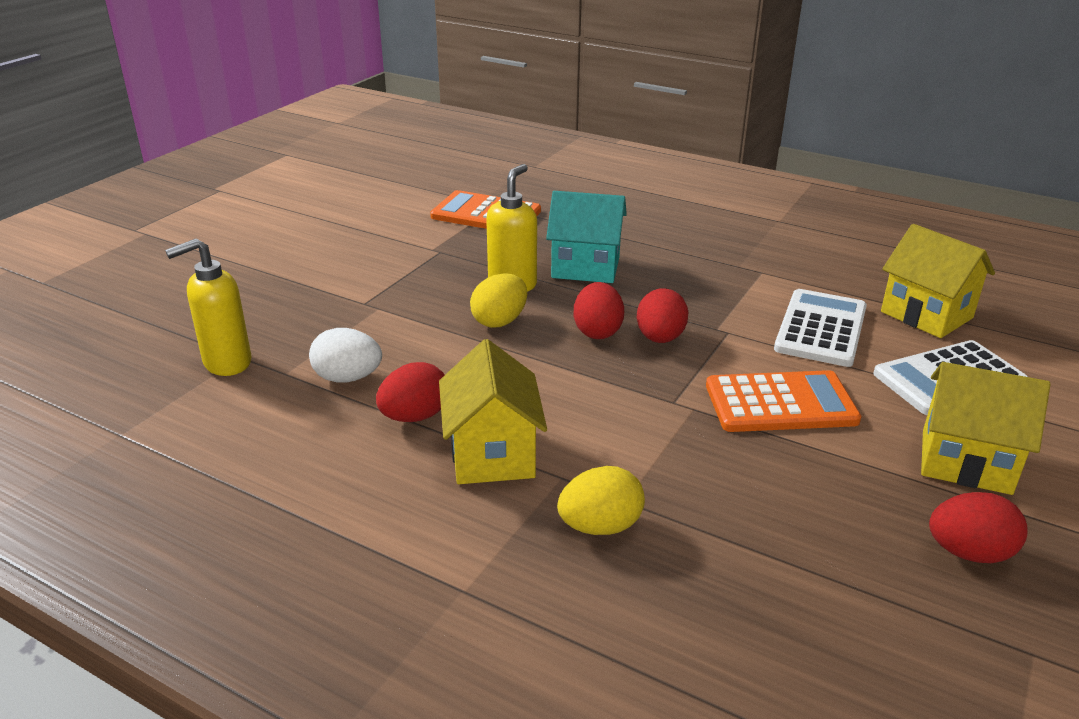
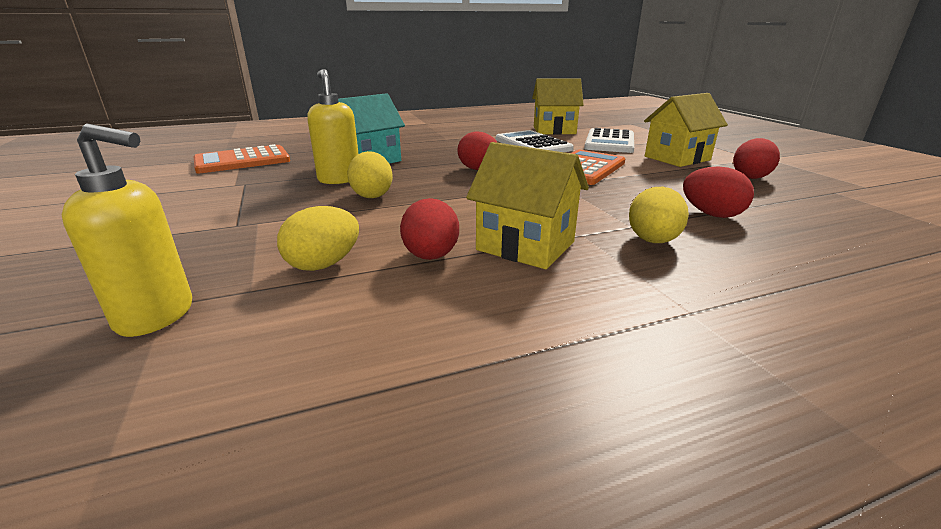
camera: 50 degrees left, 5 degrees down
yellow soap dispenser [165,239,251,376] -> yellow soap dispenser turned 90 degrees counterclockwise [62,123,192,337]
white egg [309,328,382,383] -> yellow egg [277,206,359,271]
red egg [574,282,624,339] -> red egg moved to [683,166,754,218]

